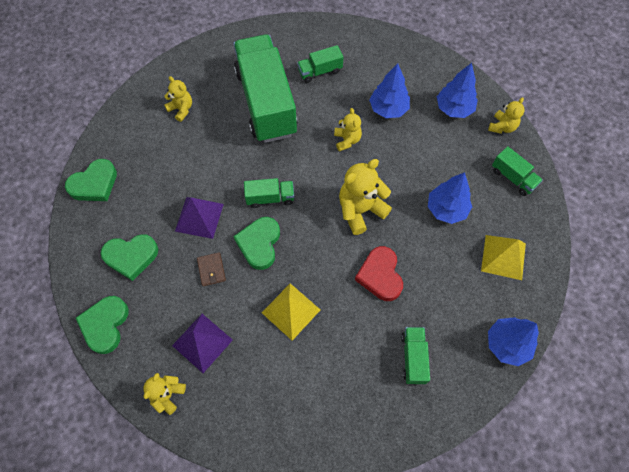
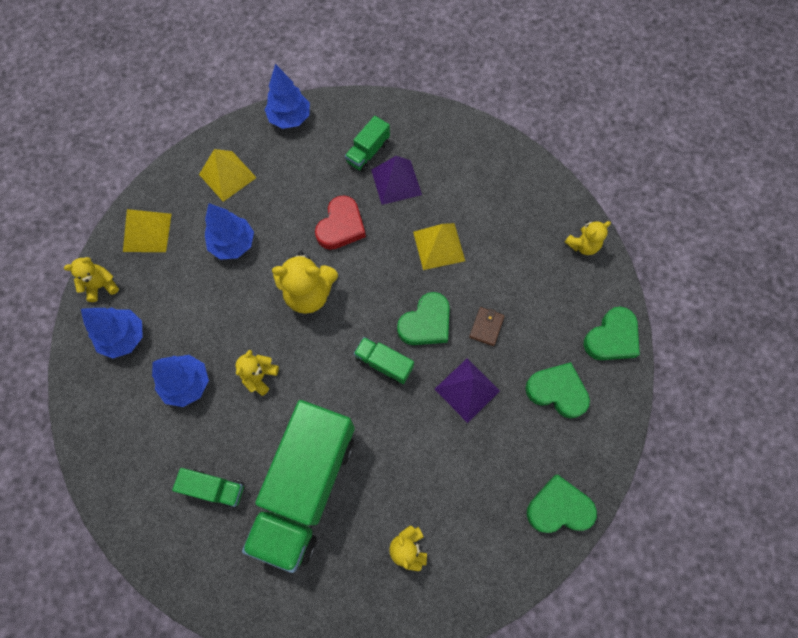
camera: 145 degrees left, 5 degrees up
purple pyramid [172,314,233,373] -> purple pyramid moved to [371,156,422,205]
green truck [492,146,543,196] -> yellow pyramid [123,209,172,252]

